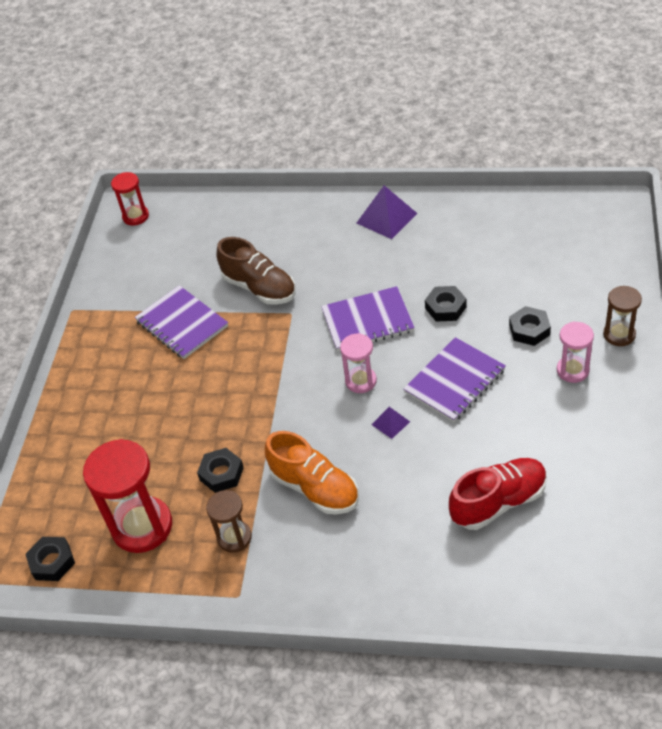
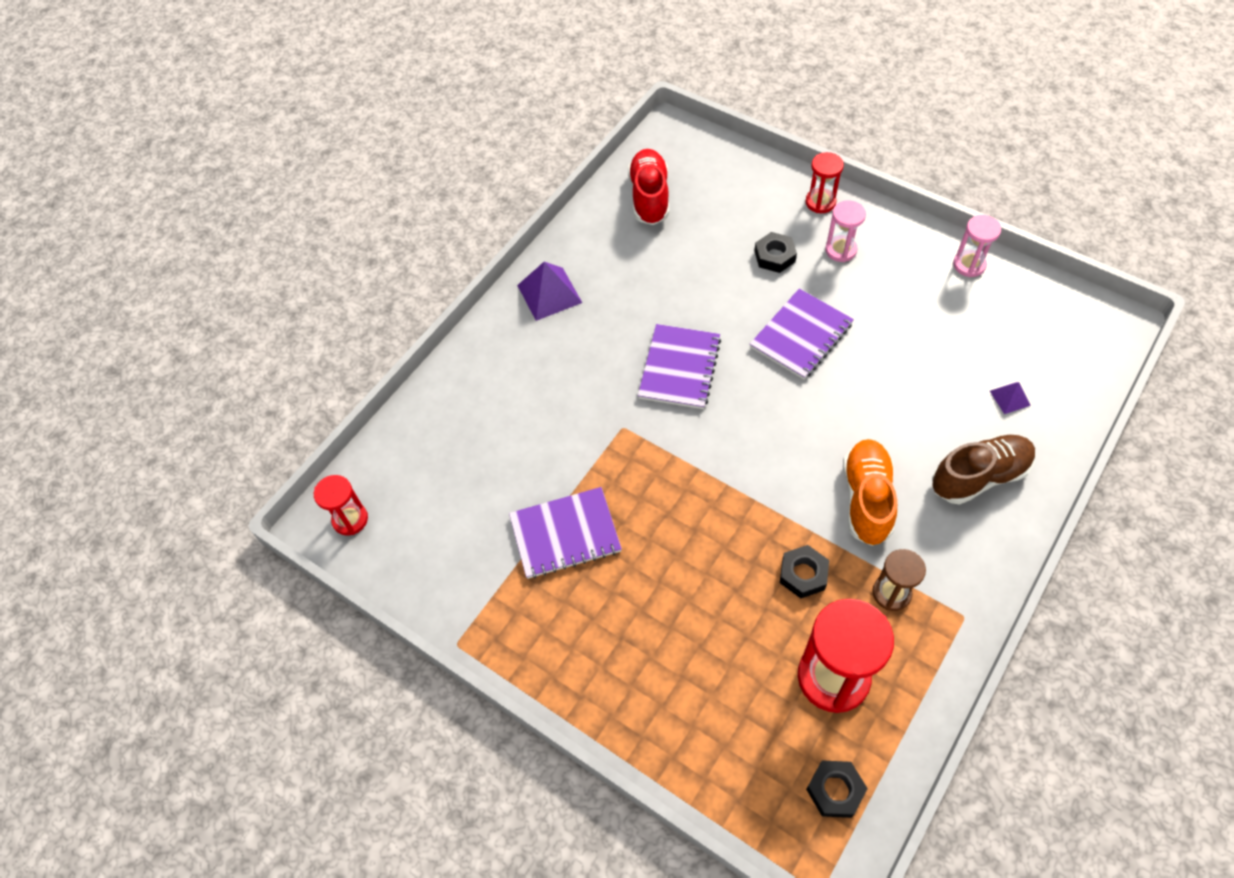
camera: 65 degrees left, 10 degrees up
brown shoe [217,237,296,305] -> brown shoe moved to [932,435,1036,505]
orange shoe [265,431,359,514] -> orange shoe turned 60 degrees counterclockwise [843,439,897,546]
pink hourglass [340,333,377,393] -> pink hourglass moved to [953,215,1001,277]
purple pyramid [371,407,410,439] -> purple pyramid moved to [990,382,1031,414]
purple notebook [403,337,506,422] -> purple notebook turned 60 degrees clockwise [750,289,854,380]
black nut [425,286,467,322] -> none
red shoe [449,458,547,530] -> red shoe moved to [628,149,669,225]
brown hourglass [603,286,642,346] -> red hourglass [805,152,844,213]

